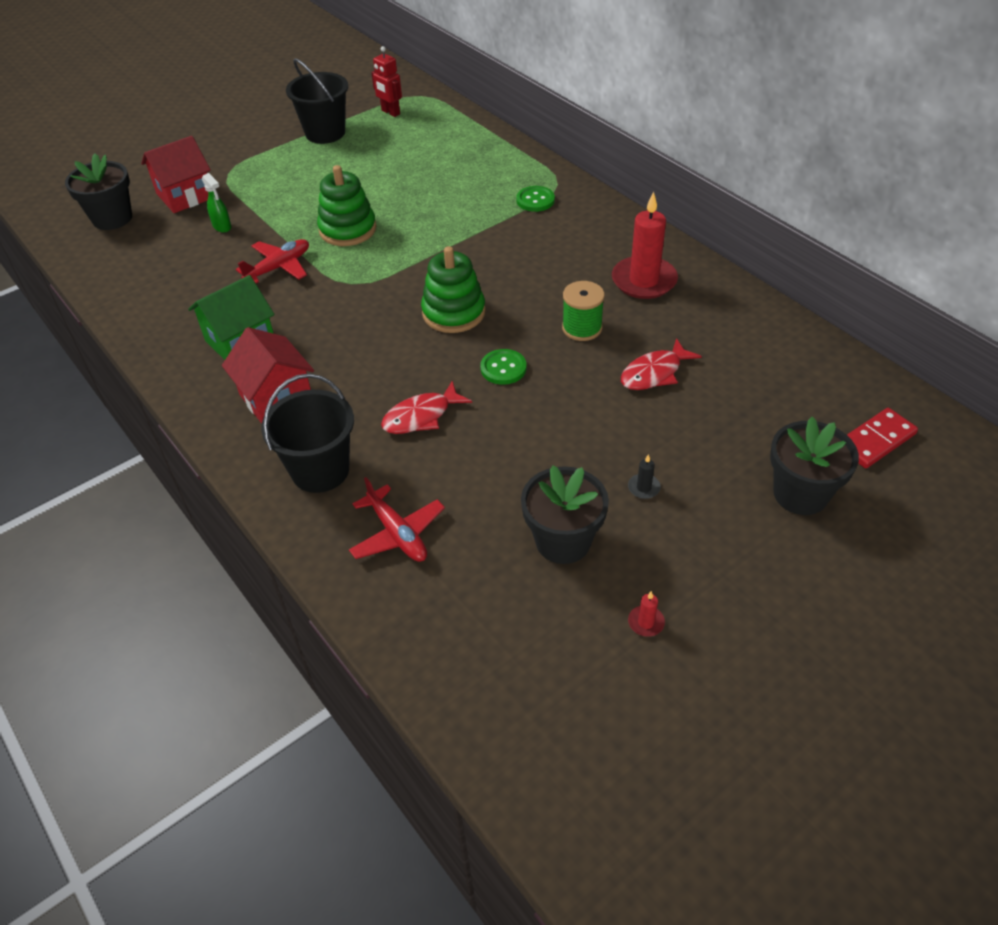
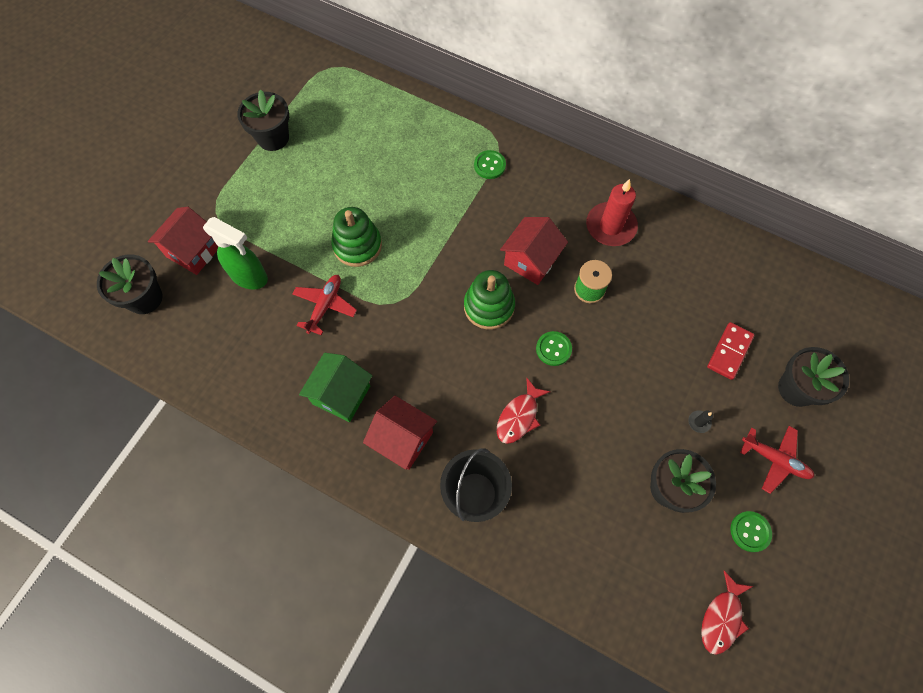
camera: 25 degrees left, 20 degrees up
green spray bottle [202,173,231,233] -> green spray bottle [203,217,268,290], size x1.92
black bucket [286,58,348,144] -> black flower pot [237,90,289,151]
red plane [349,477,445,562] -> red plane moved to [740,426,814,494]
red robot [371,46,402,117] -> none
red fish [621,338,702,390] -> red fish moved to [701,571,753,655]
red candle [628,591,665,637] -> green button [731,511,772,552]
red domino [847,408,918,468] -> red domino moved to [707,322,755,380]
none -> red house [500,217,568,285]

